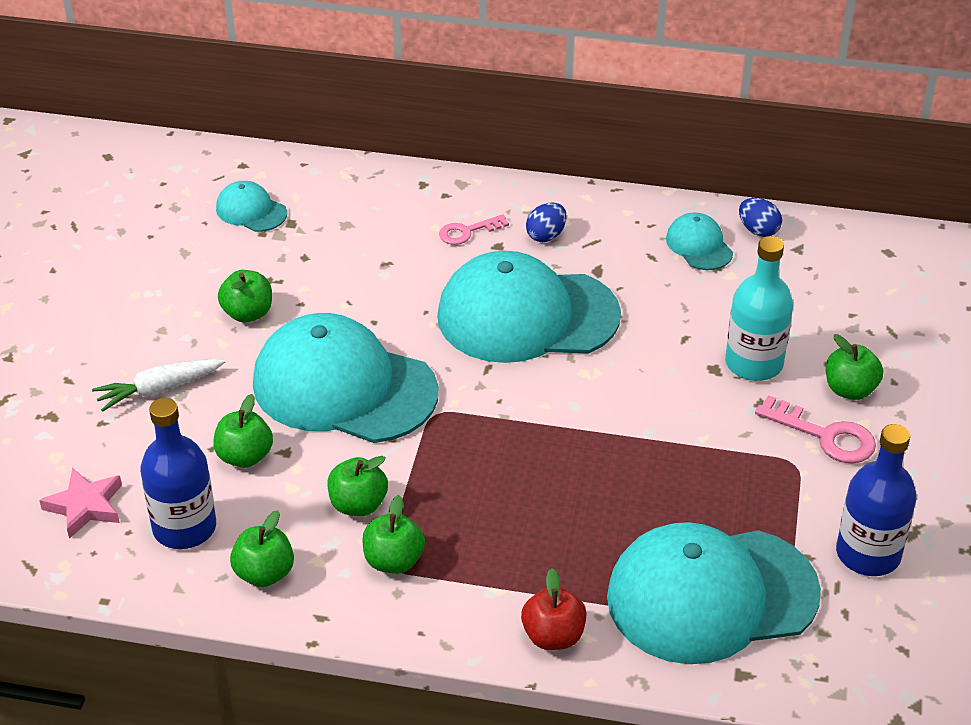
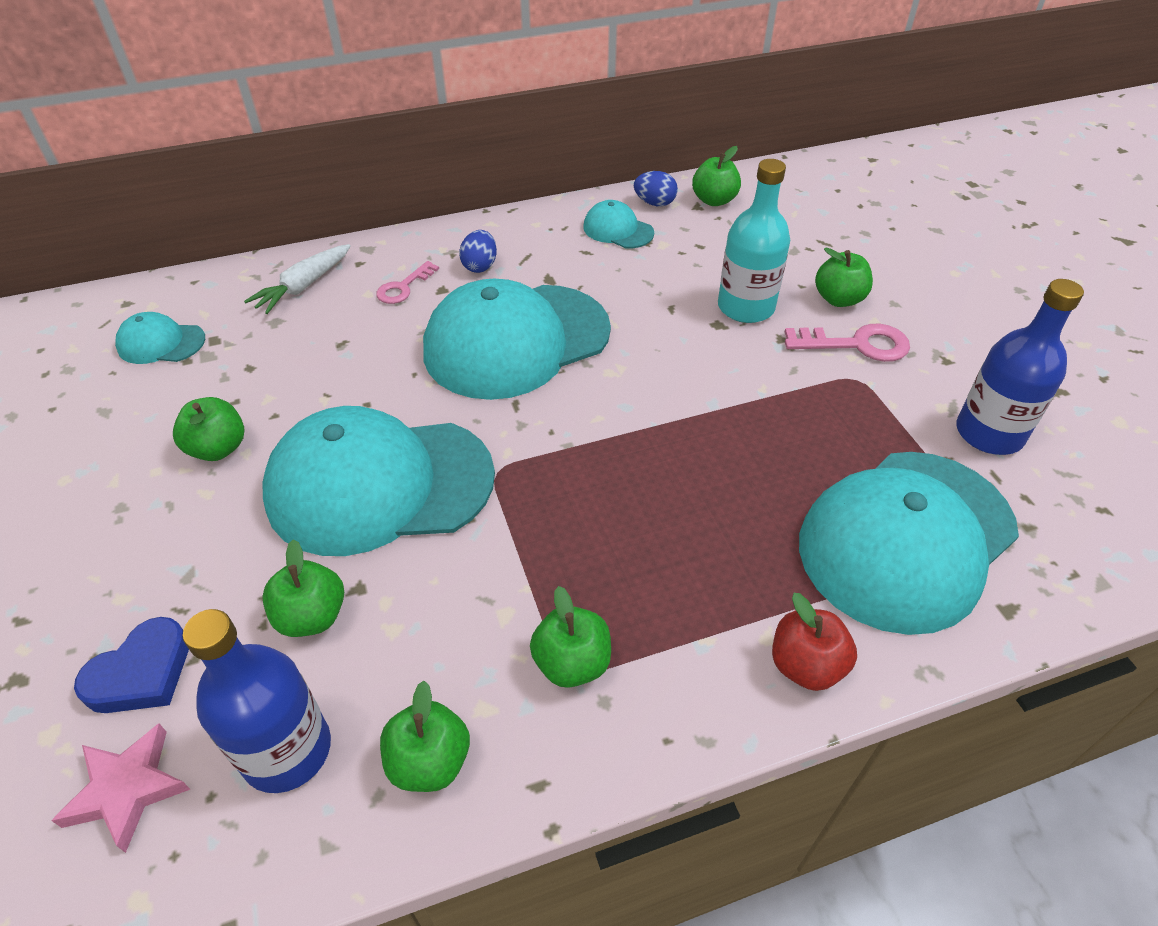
camera: 30 degrees left, 5 degrees up
white carrot [92,359,225,412] -> white carrot moved to [244,244,351,314]
green apple [327,456,388,516] -> green apple moved to [692,146,741,206]
none -> blue heart [74,617,189,713]

